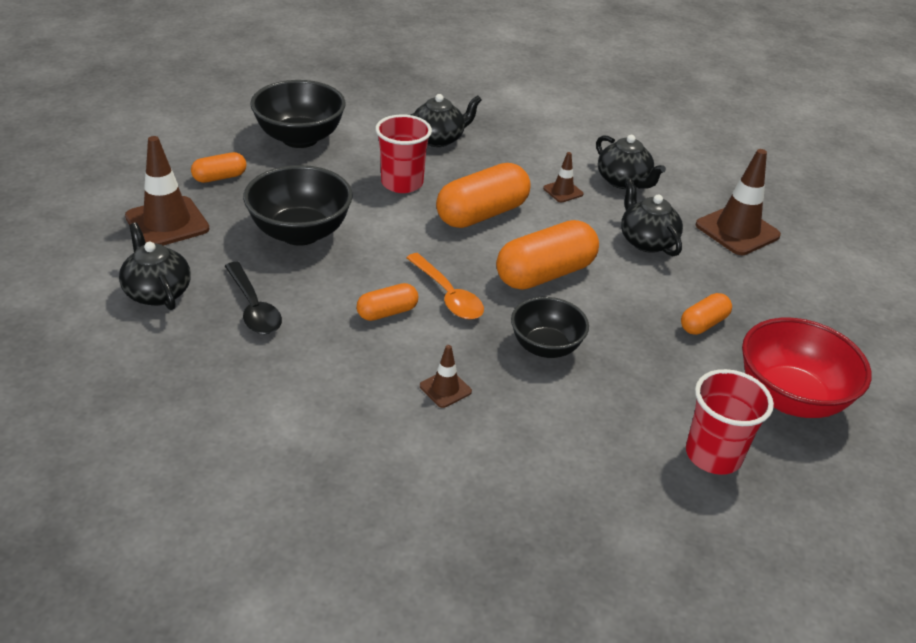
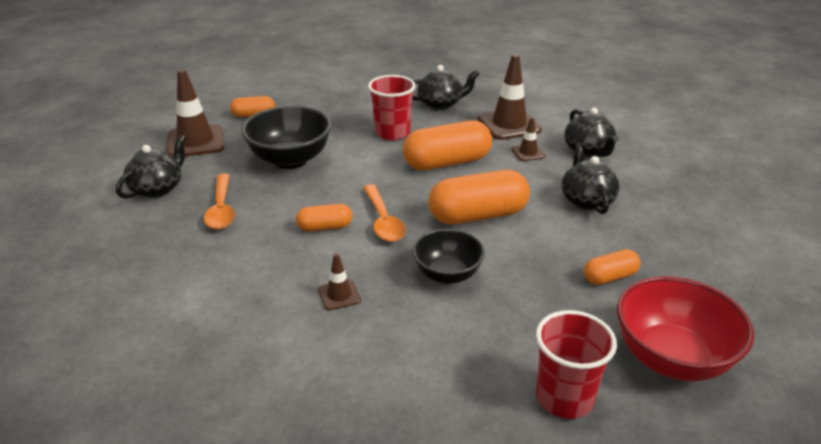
camera: 20 degrees right, 5 degrees down
black teapot [119,223,191,310] -> black teapot turned 45 degrees clockwise [116,135,186,199]
black spoon [225,262,282,334] -> orange spoon [204,174,235,229]
black bowl [250,80,346,148] -> none
brown traffic cone [696,149,781,255] -> brown traffic cone moved to [478,54,542,140]

